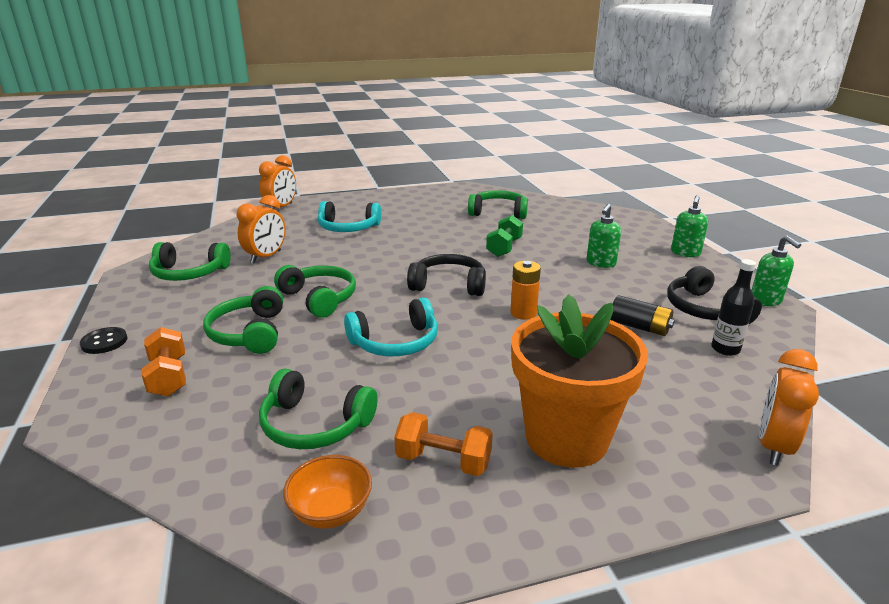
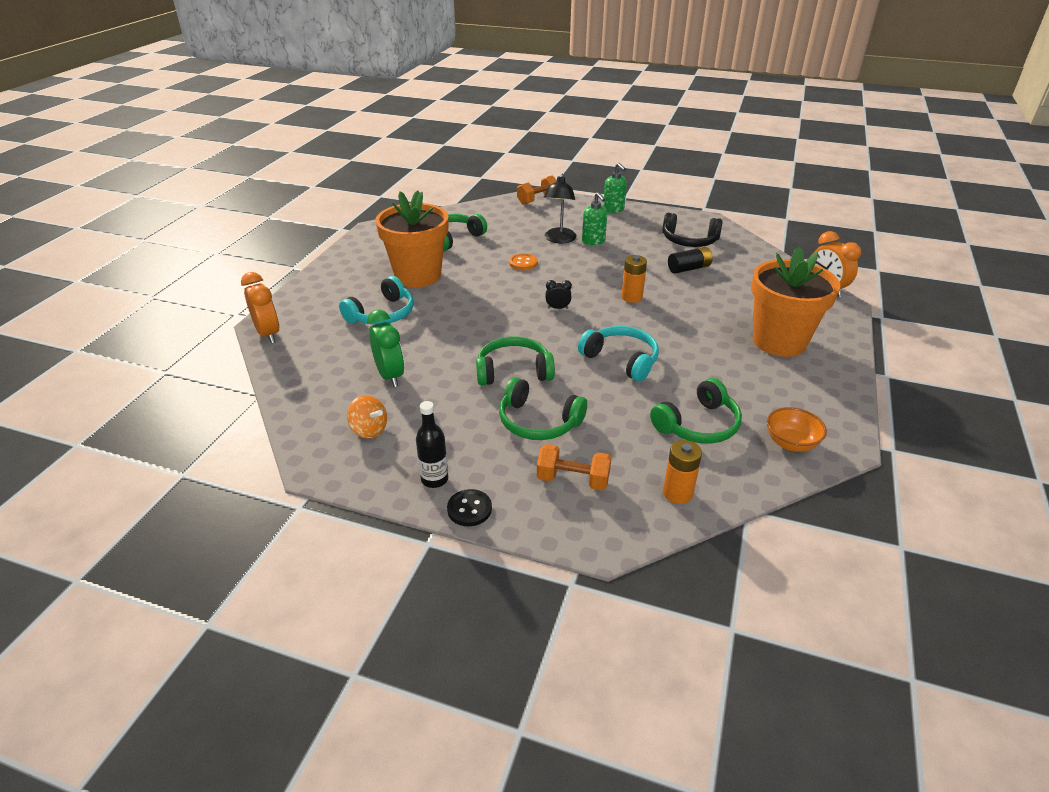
camera: 55 degrees left, 10 degrees up
green headphones [149,242,231,281] -> orange spinning top [347,395,387,438]
orange clock [237,195,286,263] -> green clock [367,310,404,387]
turquoise headphones [344,298,438,356] -> turquoise headphones turned 60 degrees counterclockwise [578,326,659,382]
orange dumbbell [394,412,493,476] -> orange dumbbell moved to [517,175,557,205]
black headphones [407,254,486,296] -> black clock [546,280,572,309]
green dumbbell [486,215,523,257] -> orange button [509,253,538,270]
black bottle [711,259,756,356] -> black bottle moved to [416,401,448,488]
green soap dispenser [751,235,801,306] -> none
none -> orange flower pot [375,190,448,287]
none -> black lamp [544,174,576,243]
none -> orange battery [663,440,702,504]

